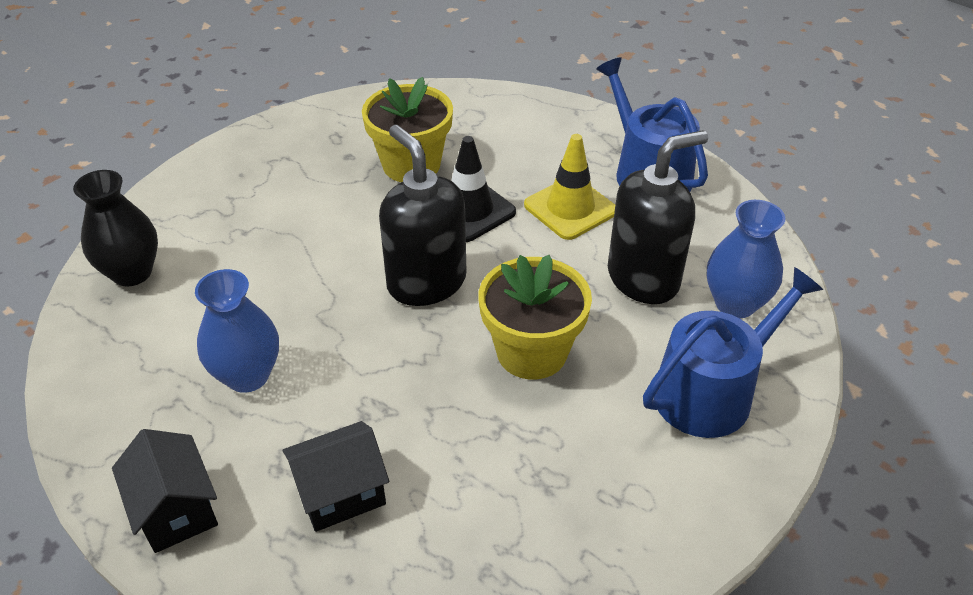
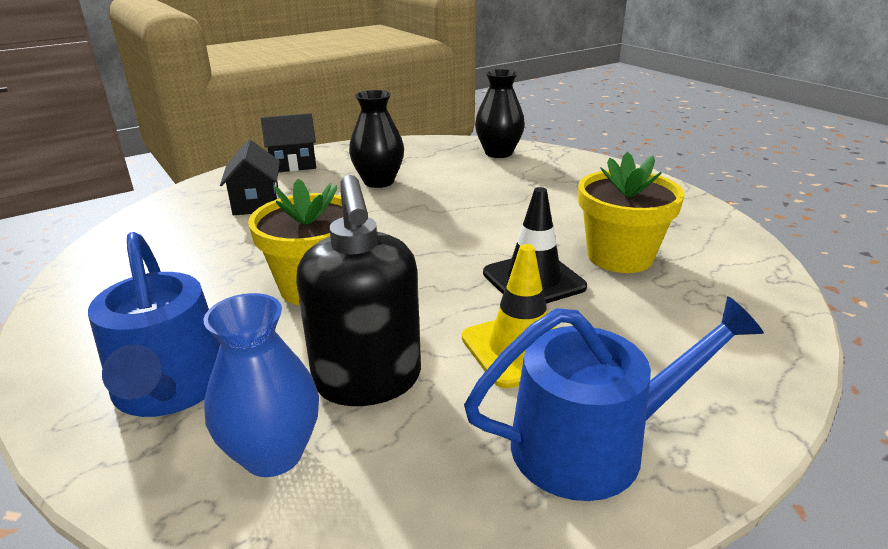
camera: 105 degrees right, 15 degrees down
blue vase [195,269,279,393] -> black vase [349,90,404,188]
black soap dispenser [379,125,466,306] -> none

